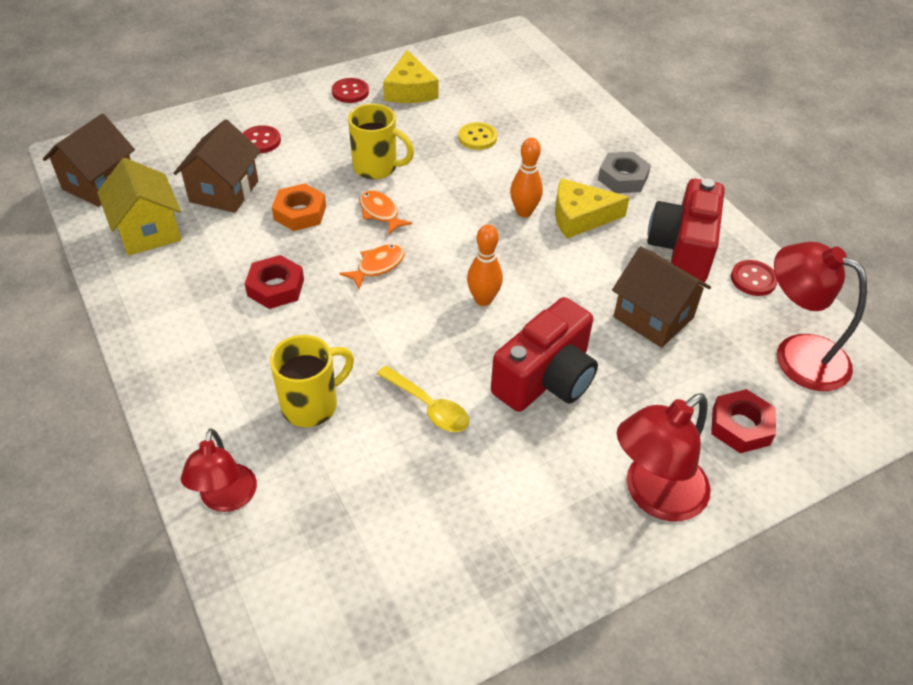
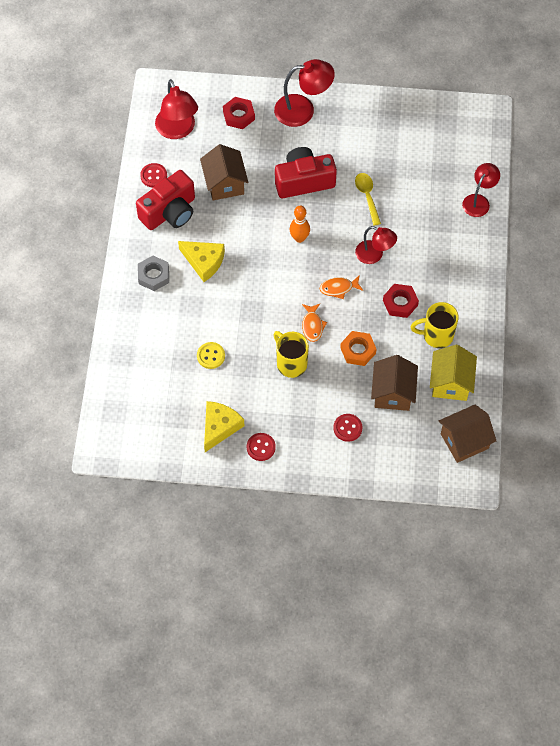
camera: 145 degrees left, 15 degrees up
brown house [173,119,261,213] -> brown house turned 45 degrees counterclockwise [371,355,418,411]
yellow mug [270,335,354,427] -> yellow mug moved to [411,302,459,348]
orange bowling pin [510,138,543,217] -> none
none -> red lamp [355,226,397,264]

